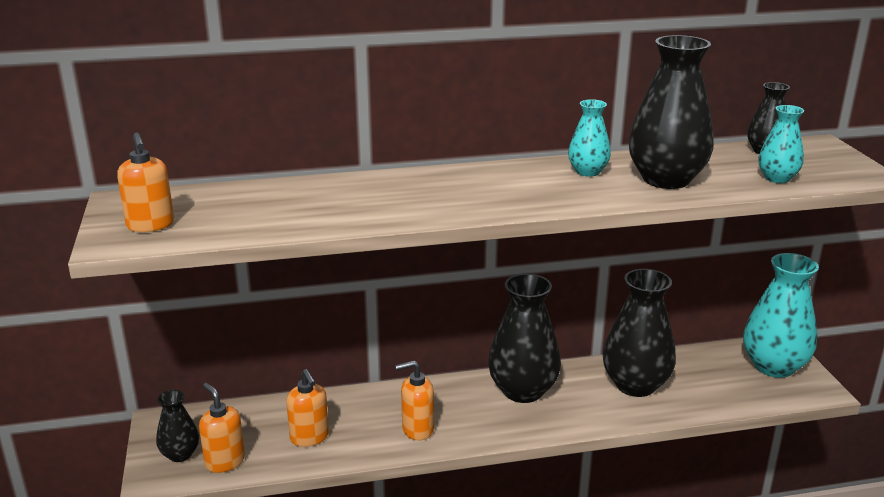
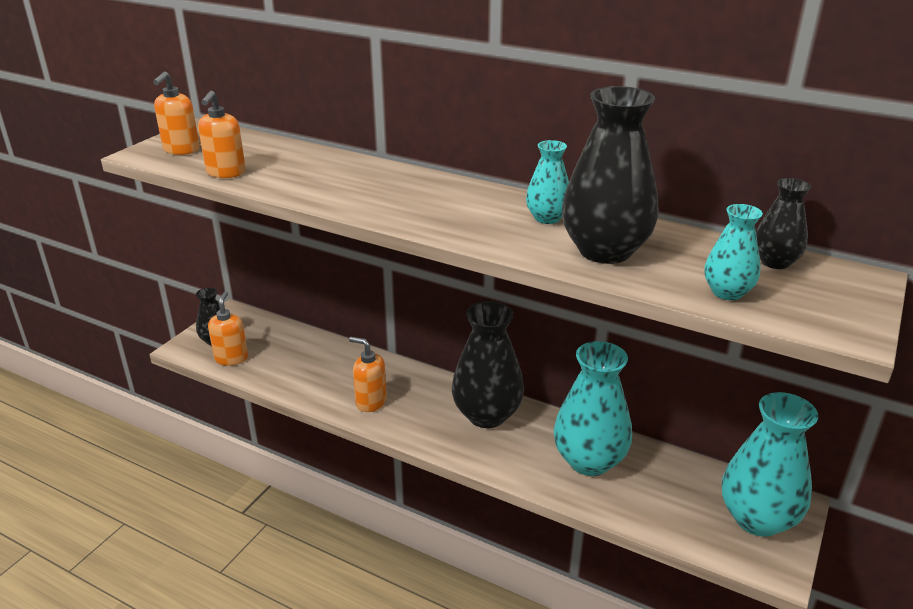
camera: 40 degrees right, 5 degrees up
orange soap dispenser [286,369,329,447] -> orange soap dispenser moved to [198,90,246,178]
black vase [603,269,676,397] -> turquoise vase [553,341,632,476]

